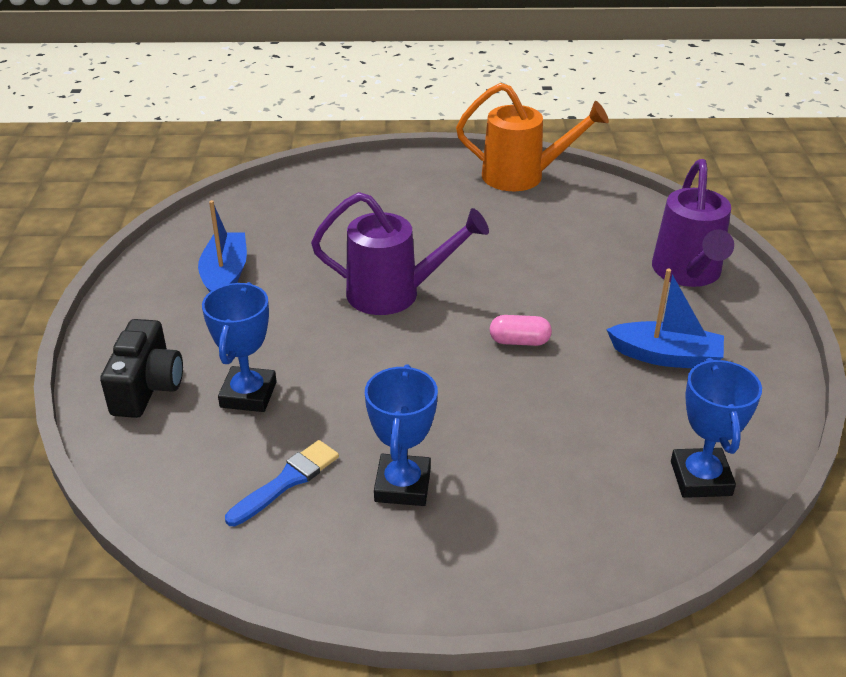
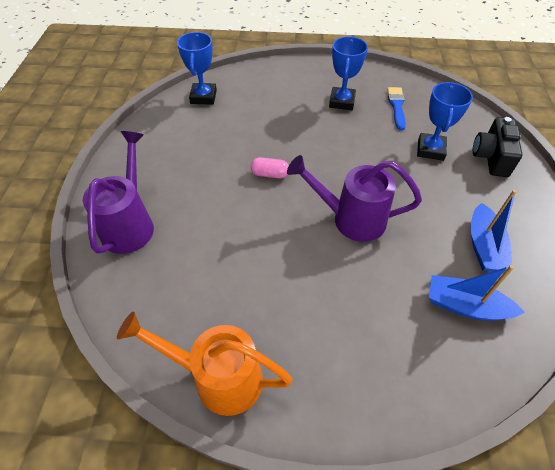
camera: 175 degrees left, 15 degrees up
blue brush [225,440,339,526] -> blue brush turned 135 degrees clockwise [387,87,406,130]
blue boat [606,269,724,368] -> blue boat moved to [429,265,525,320]

